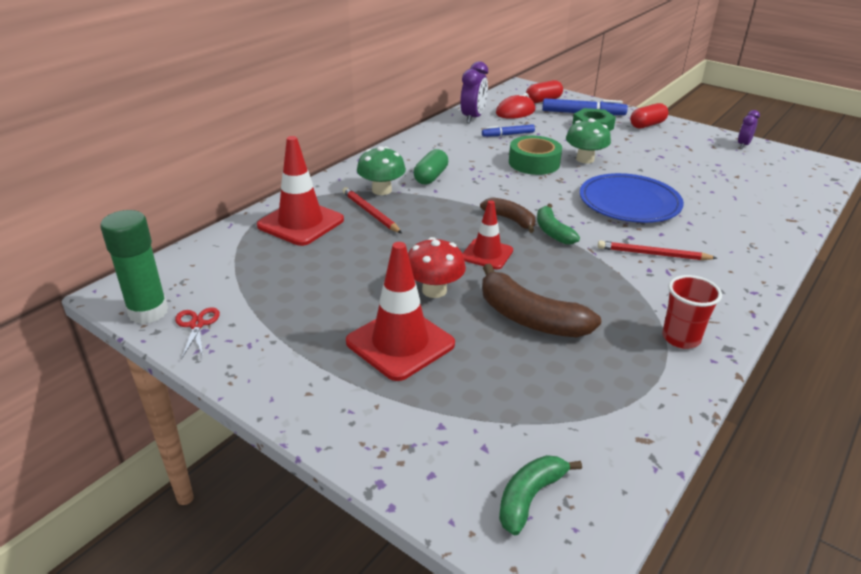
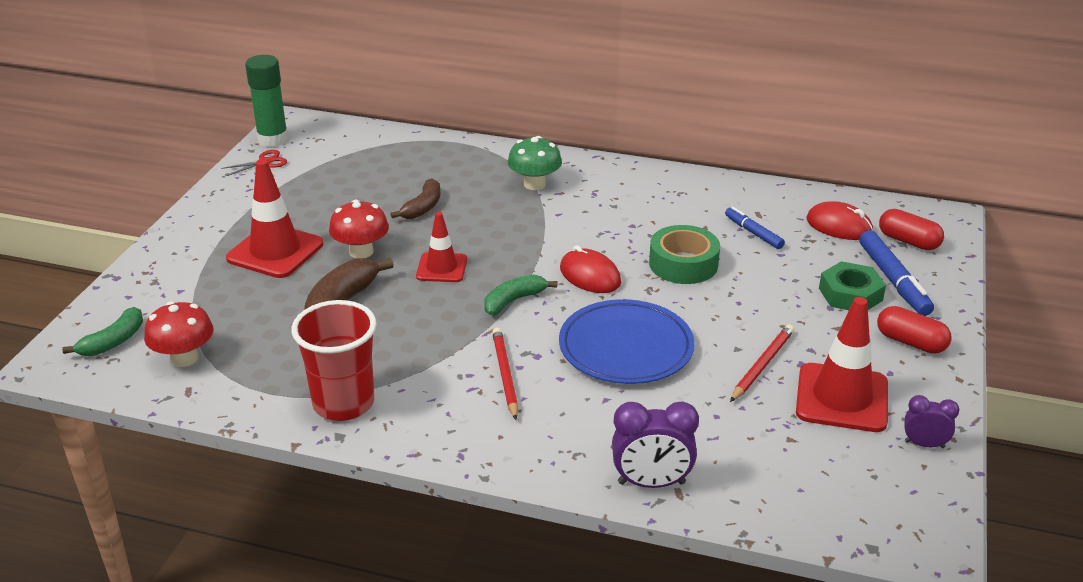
camera: 70 degrees right, 0 degrees up
red traffic cone [257,136,344,246] -> red traffic cone moved to [796,297,888,432]
red pencil [343,187,402,233] -> red pencil moved to [730,325,794,402]
green capsule [414,149,448,185] -> none
purple clock [460,61,488,123] -> purple clock moved to [612,402,699,488]
brown banana [480,197,535,233] -> brown banana moved to [390,178,440,219]
green banana [499,455,582,535] -> green banana turned 105 degrees clockwise [62,307,143,356]
green mushroom [566,118,611,163] -> none
red cup [662,275,722,349] -> red cup [291,300,377,421], size x1.54
none -> red mushroom [144,301,214,367]
none -> red mouse [560,245,621,293]

